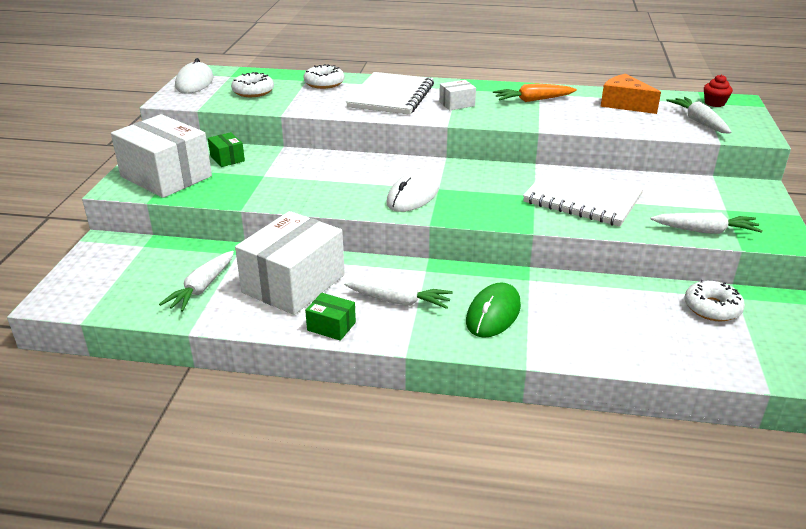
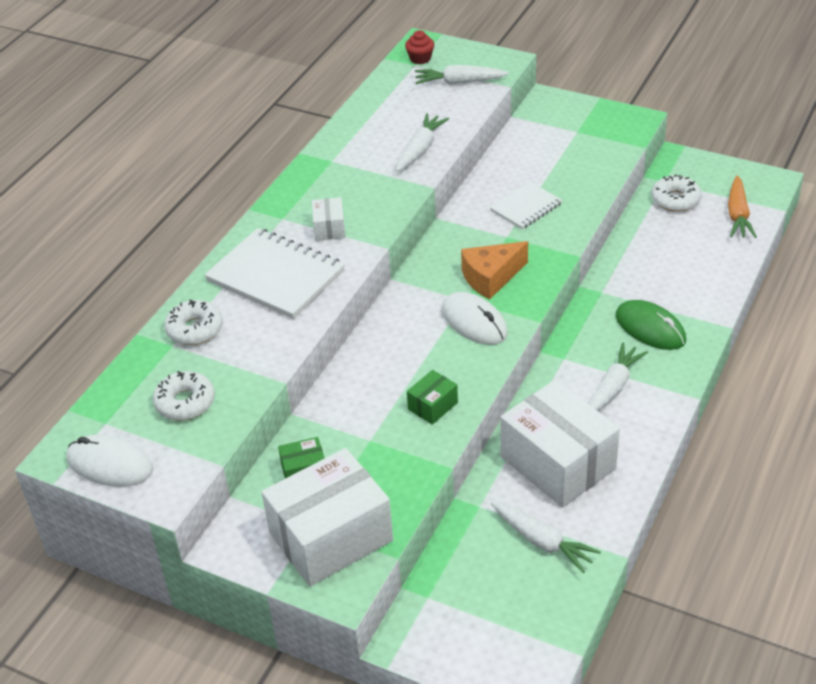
camera: 70 degrees left, 10 degrees up
green box [305,293,356,341] -> green box moved to [407,370,458,425]
orange carrot [493,84,577,102] -> orange carrot moved to [728,176,757,238]
white notebook [523,165,644,226] -> white notebook [490,182,562,229], size x0.57
orange cheese [601,74,661,114] -> orange cheese moved to [461,241,528,300]
white carrot [651,213,763,234] -> white carrot moved to [396,113,449,172]

